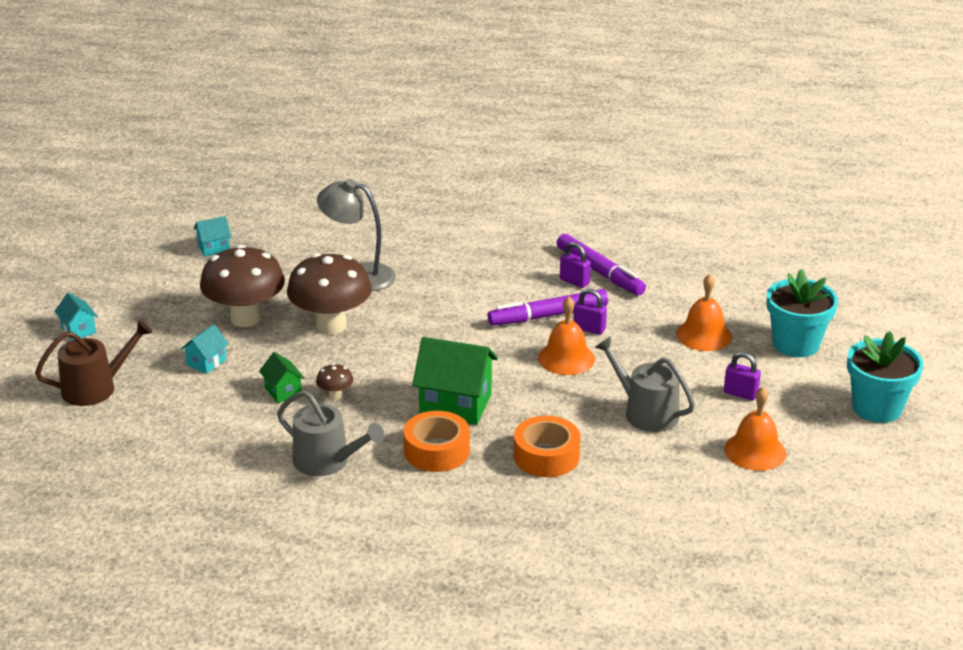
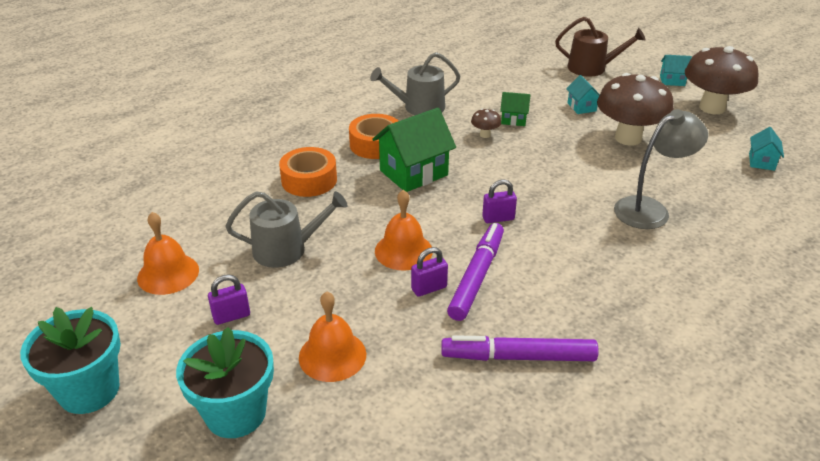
camera: 130 degrees right, 5 degrees up
brown watering can [35,320,153,406] -> brown watering can turned 90 degrees counterclockwise [555,17,645,77]
brown mushroom [287,253,372,334] -> brown mushroom moved to [685,46,759,114]
purple padlock [560,242,591,288] -> purple padlock moved to [482,180,517,223]

